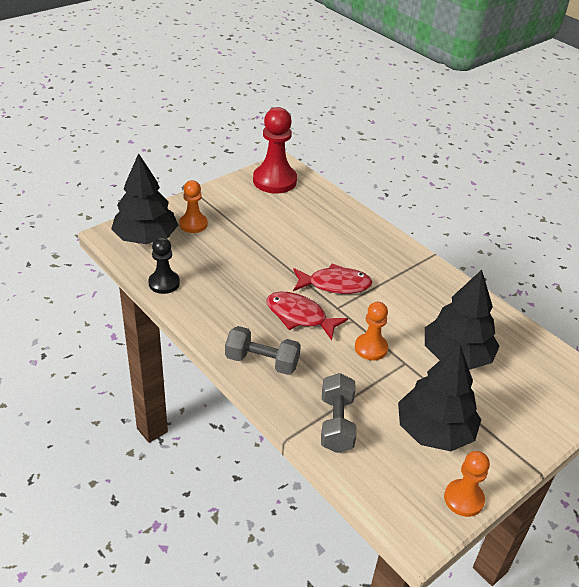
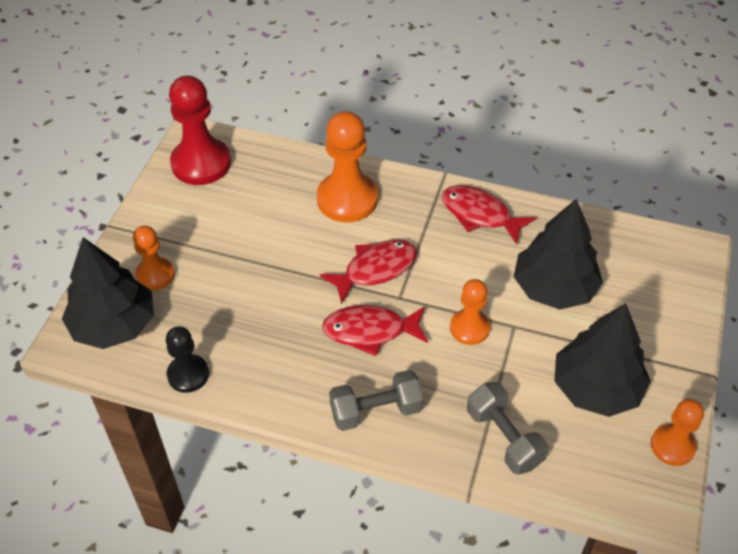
camera: 30 degrees left, 10 degrees up
none -> orange pawn [317,111,378,222]
none -> red fish [442,185,536,244]

